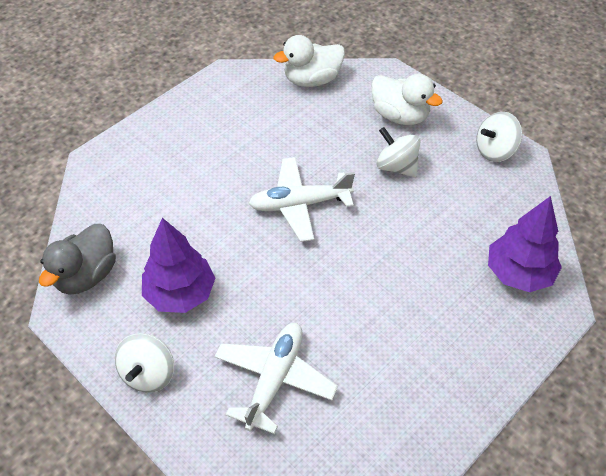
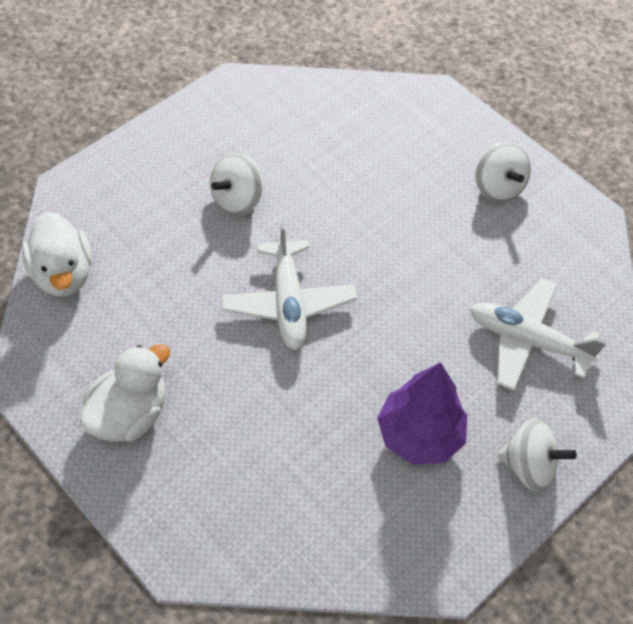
camera: 90 degrees left, 5 degrees up
grey duck [39,224,116,295] -> none
white duck [371,74,443,125] -> white duck moved to [80,344,170,442]
white spinning top [476,112,522,162] -> white spinning top moved to [475,142,531,203]
purple tree [488,196,562,292] -> none

